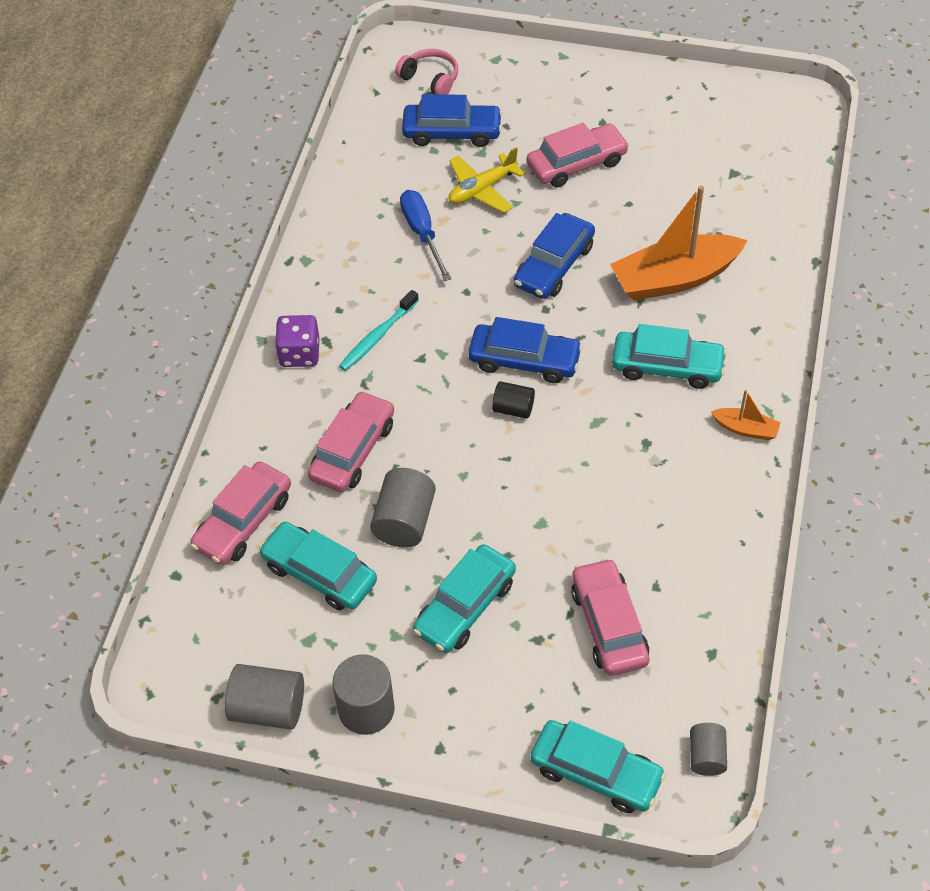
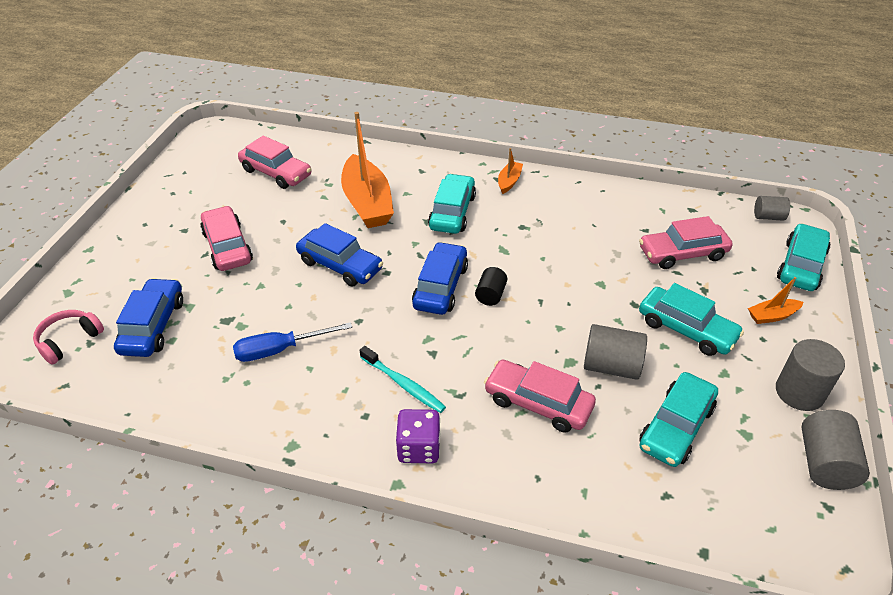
camera: 90 degrees left, 10 degrees down
pink car [190,462,291,565] -> pink car moved to [238,136,311,189]
yellow plane [448,147,525,213] -> none
none -> orange boat [748,277,803,324]

